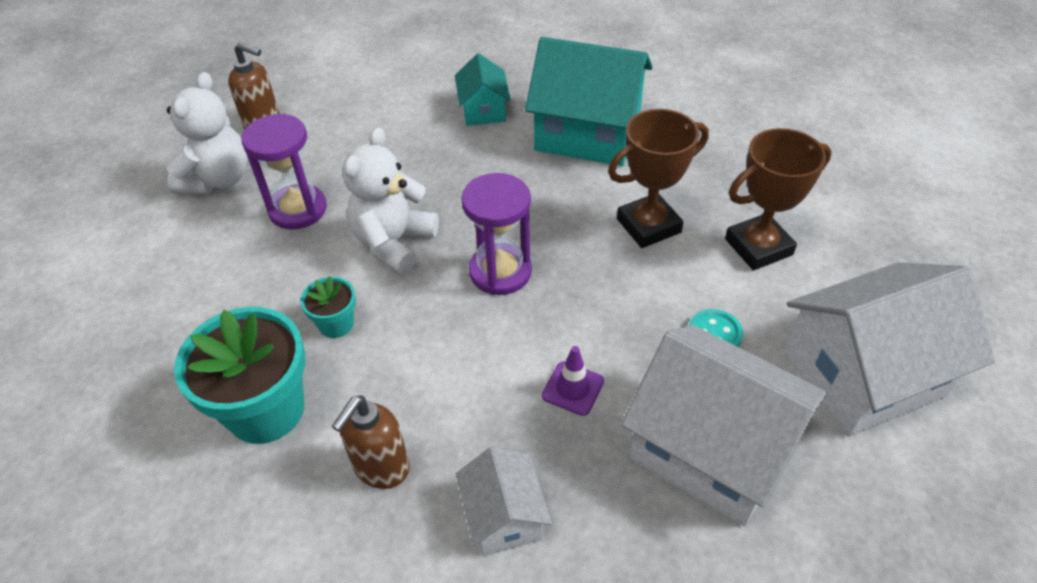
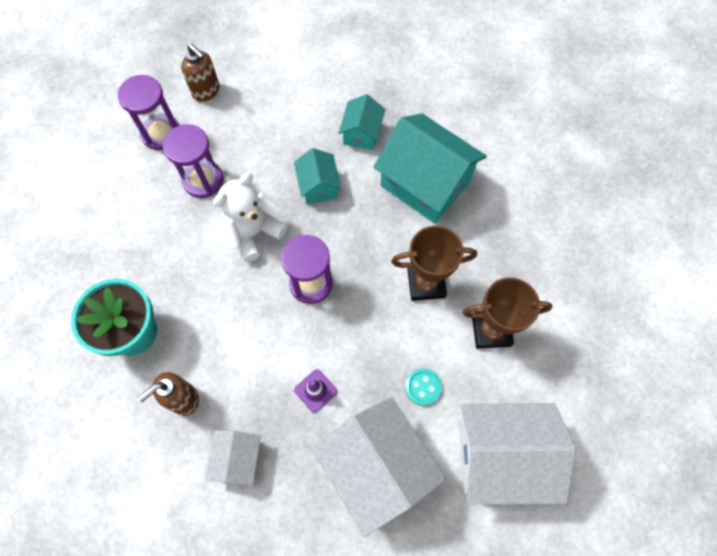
camera: 20 degrees right, 20 degrees up
white teddy bear [167,72,248,194] -> purple hourglass [118,75,179,150]
turquoise flower pot [300,276,356,338] -> none
none -> turquoise house [294,148,341,204]

